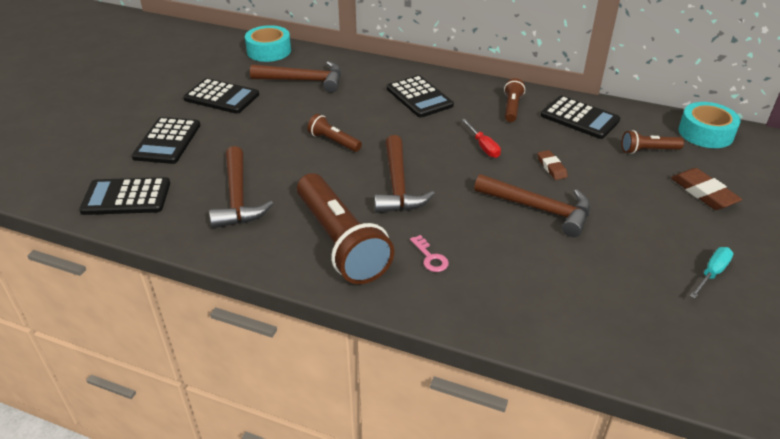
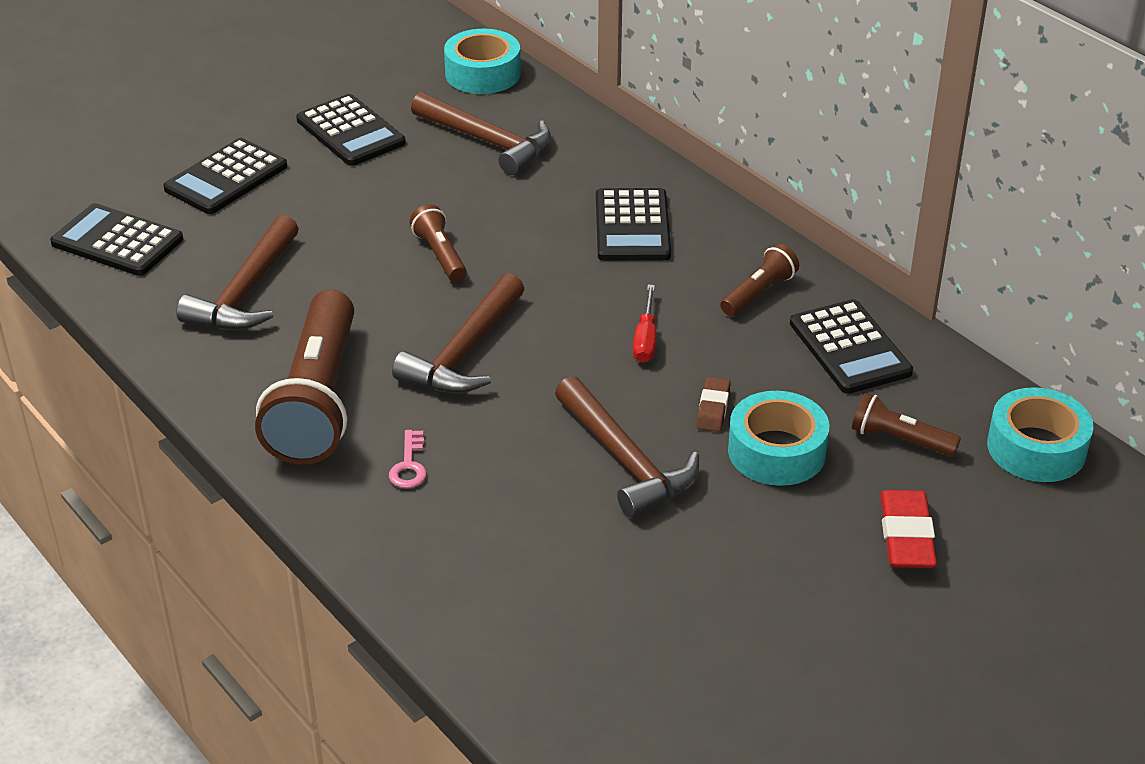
camera: 30 degrees right, 0 degrees up
brown eraser [671,168,742,210] -> red eraser [880,490,937,568]
turquoise screwdriver [690,247,733,299] -> none
none -> turquoise tape [728,391,829,486]

